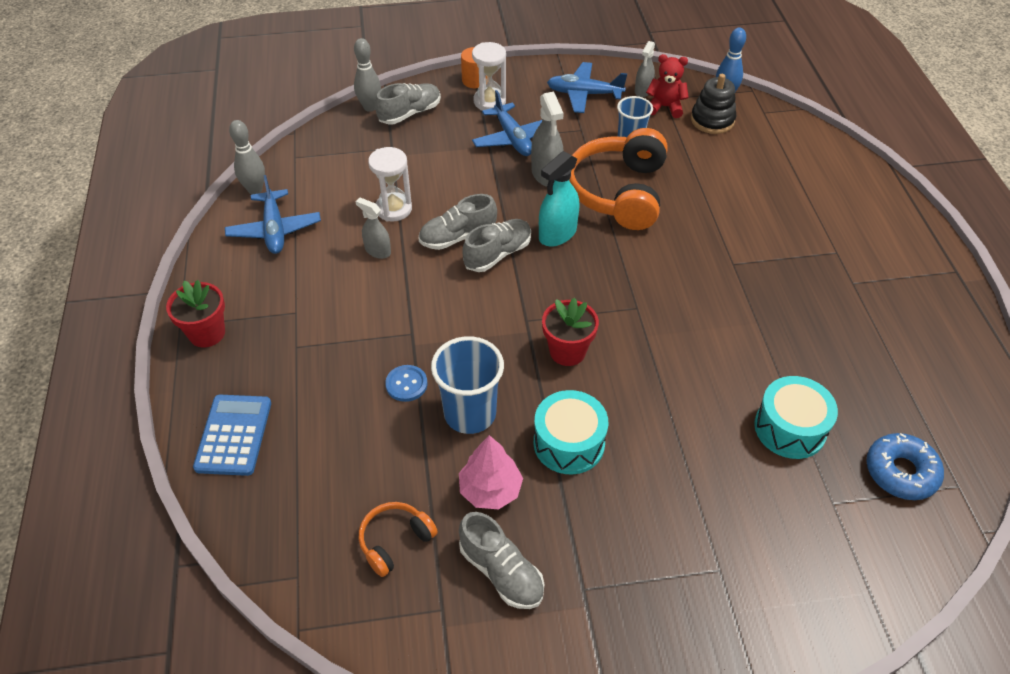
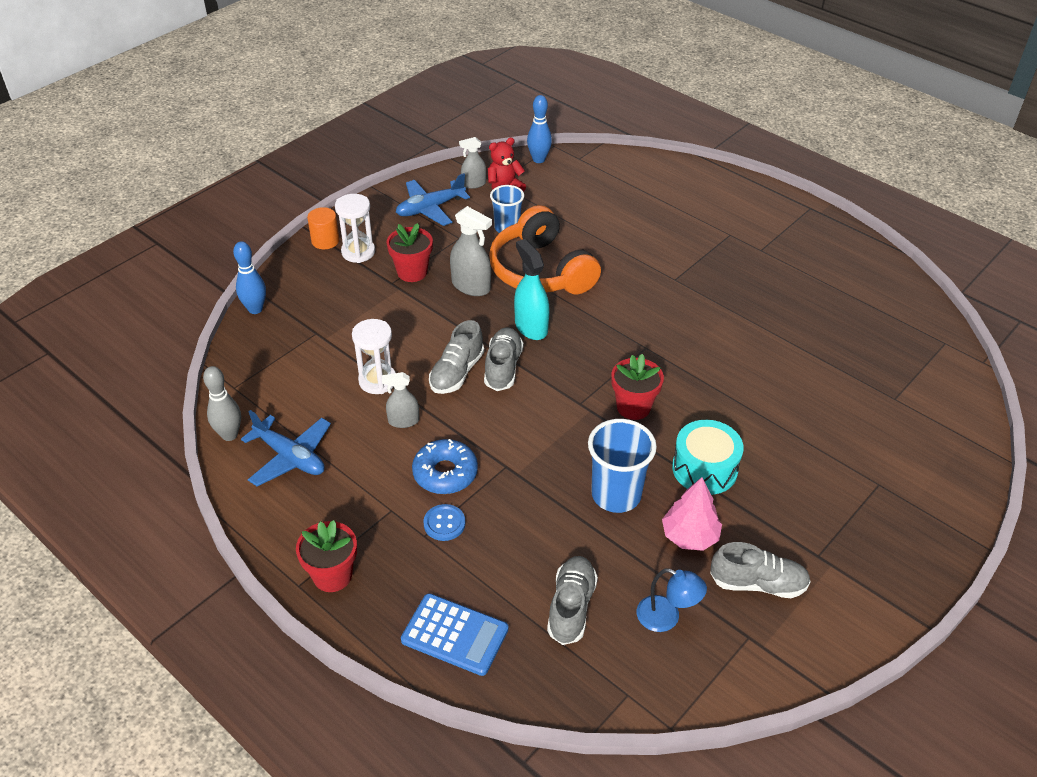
camera: 40 degrees left, 5 degrees down
blue calculator [193,395,271,476] -> blue calculator turned 150 degrees clockwise [401,593,508,676]
grey bowling pin [354,38,381,112] -> blue bowling pin [233,241,266,314]
orange headphones [359,502,438,577] -> blue lamp [637,569,707,632]
grey shoe [375,83,441,124] -> grey shoe moved to [547,556,598,645]
blue button [385,365,428,402] -> blue button moved to [423,504,466,541]
blue plane [472,90,542,156] -> red flower pot [386,223,433,282]
turquoise spray bottle [539,151,580,247] -> turquoise spray bottle turned 150 degrees clockwise [514,239,550,340]
grey spray bottle [635,41,655,97] -> grey spray bottle turned 90 degrees clockwise [459,137,486,189]
black stacking toy [691,74,736,134] -> none
turquoise drum [754,376,838,459] -> none
blue donut [866,433,944,500] -> blue donut moved to [412,439,478,494]

